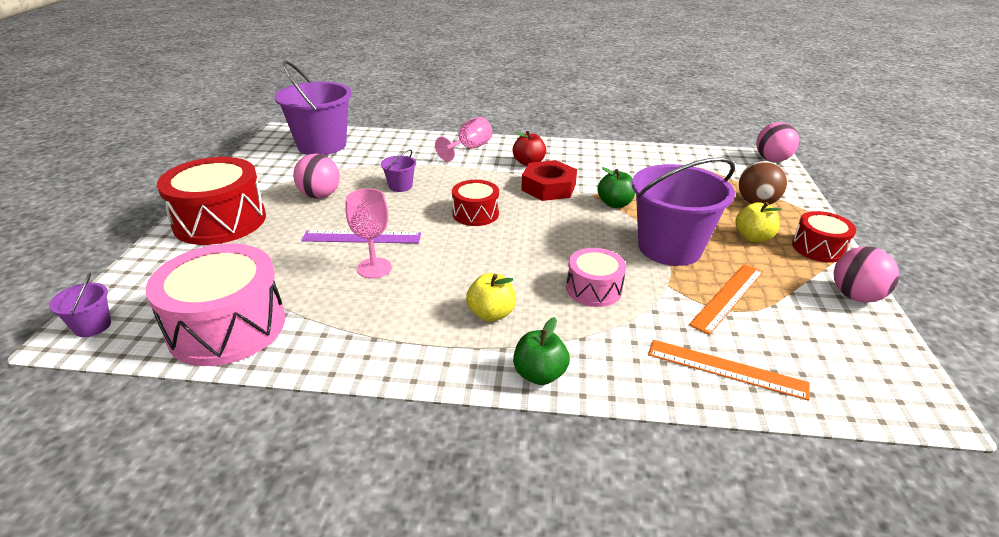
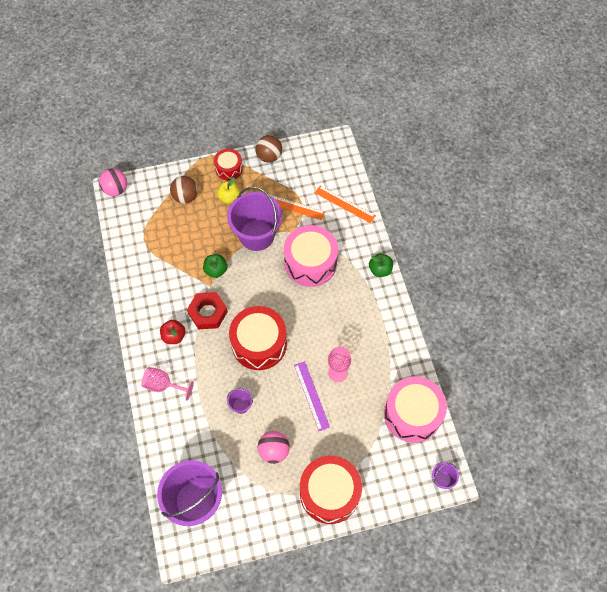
camera: 110 degrees left, 30 degrees up
red drum [452,180,499,226] -> red drum [229,306,287,370], size x1.83
yellow apple [466,273,516,322] -> none
pink drum [566,248,626,307] -> pink drum [284,225,338,287], size x1.83
orange ruler [648,340,810,401] -> orange ruler turned 60 degrees counterclockwise [315,185,376,223]
pink ball [834,246,899,303] -> brown ball [256,135,282,163]

